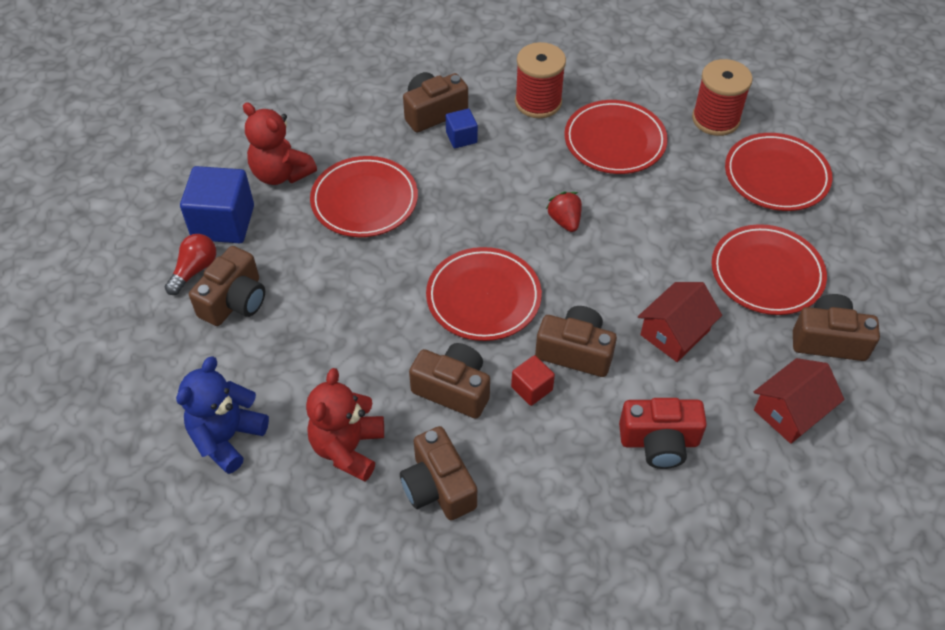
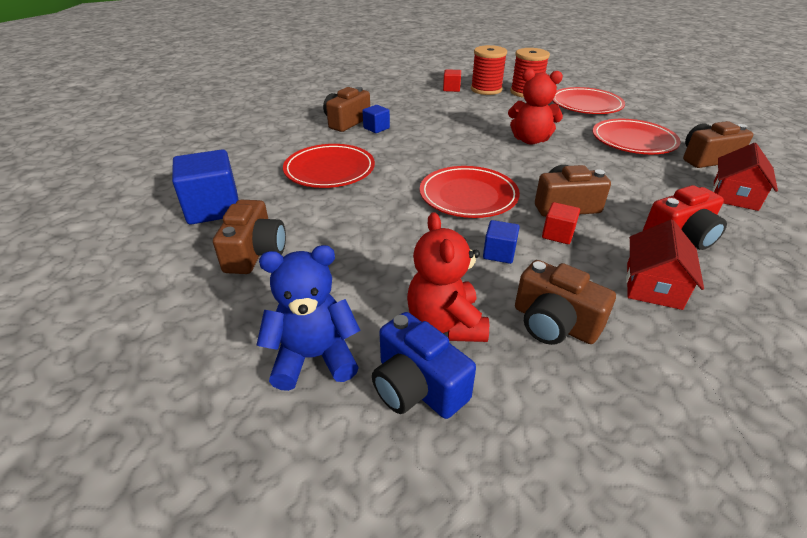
camera: 25 degrees left, 15 degrees down
red light bulb [165,234,216,295] -> none
blue teddy bear [176,357,269,474] -> blue teddy bear turned 75 degrees clockwise [256,245,361,391]
red teddy bear [243,102,317,185] -> red teddy bear moved to [508,69,563,145]
brown camera [409,343,490,419] -> blue cube [483,220,520,264]
red spool [515,42,566,118] -> red spool moved to [471,45,507,95]
red strawberry [546,191,582,232] -> none
red plate [564,100,668,174] -> none
red house [638,282,722,362] -> red house moved to [626,219,704,310]
none -> blue camera [372,312,476,419]
none -> red cube [443,69,461,92]

